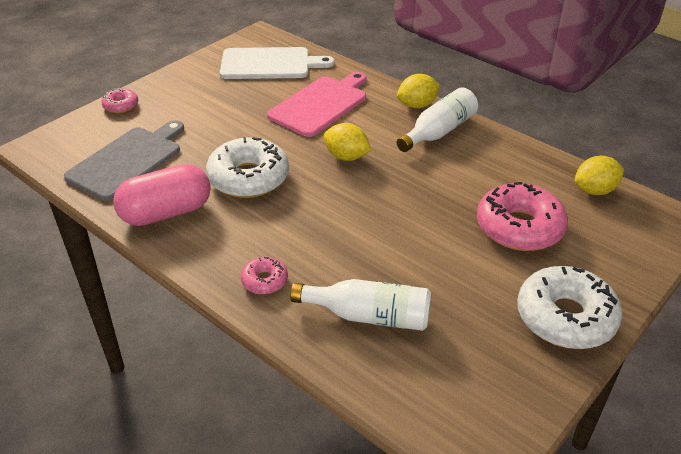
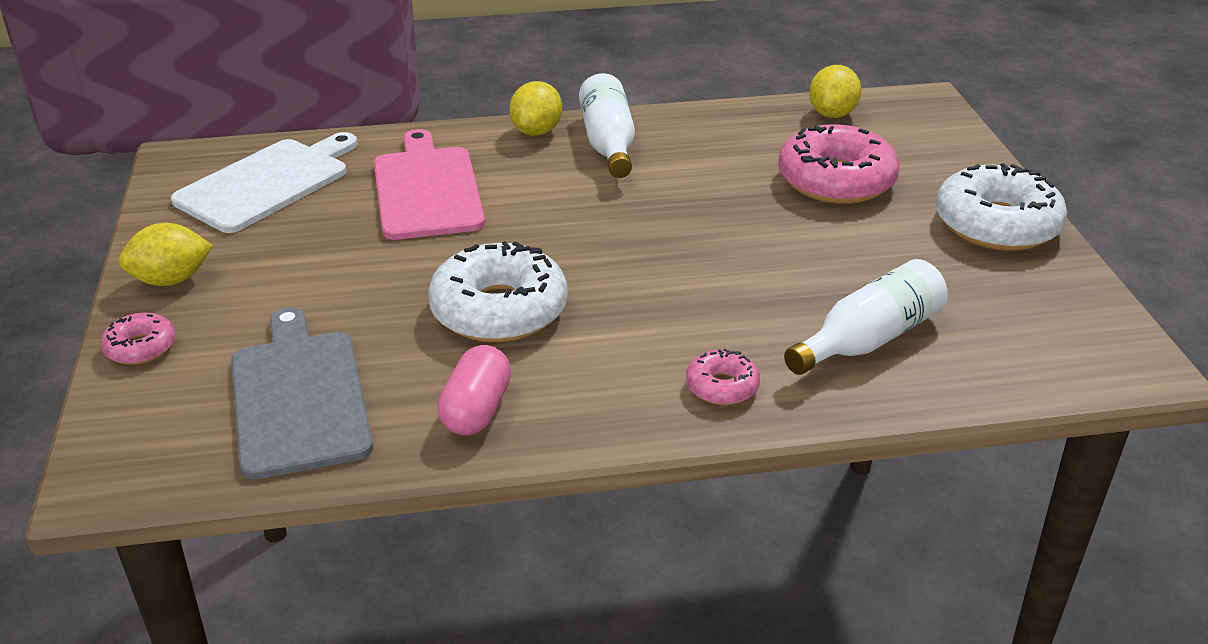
camera: 50 degrees left, 5 degrees down
pink capsule [113,164,211,226] -> pink capsule [437,345,511,436], size x0.65
yellow lemon [324,123,371,161] -> yellow lemon moved to [118,223,213,286]

